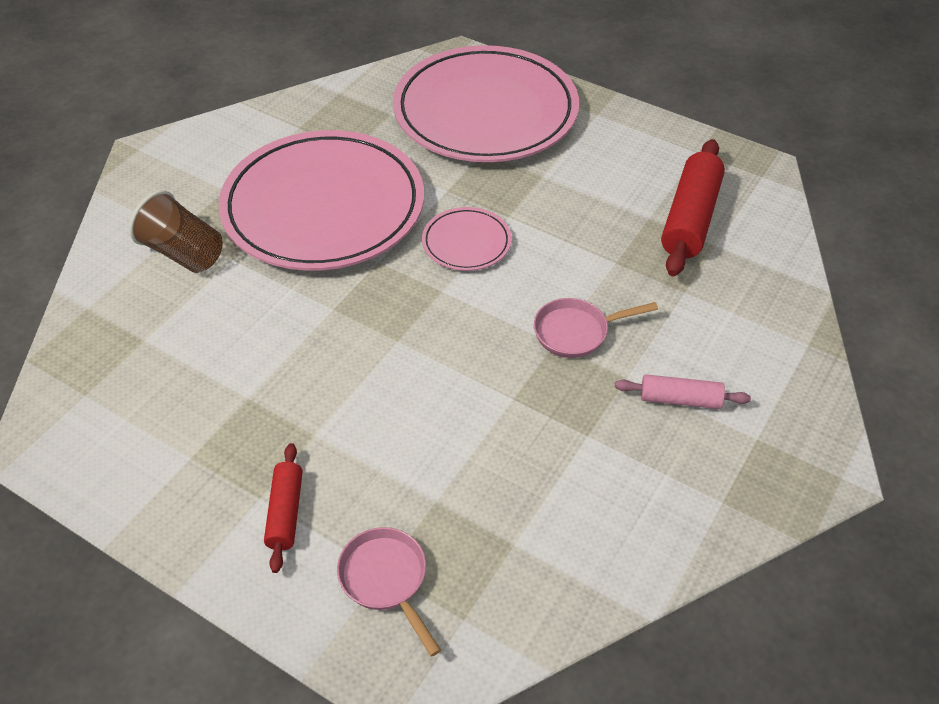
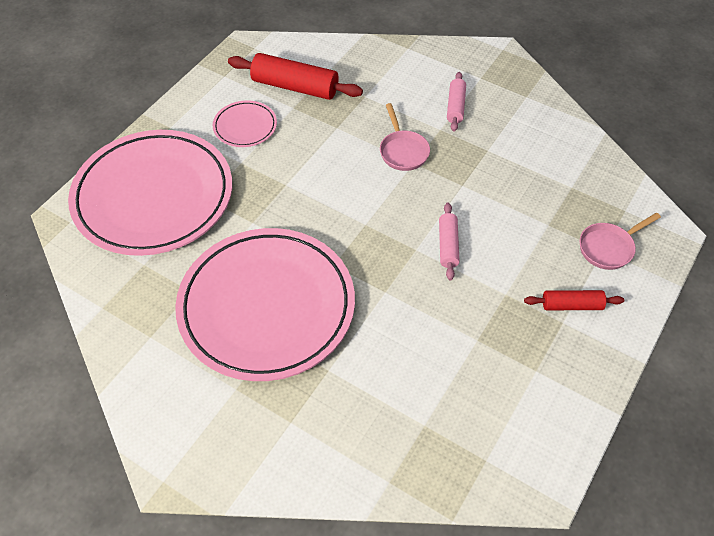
camera: 90 degrees left, 5 degrees up
brown cup [129,190,223,273] -> none
pink plate [422,207,512,271] -> pink plate moved to [213,101,277,147]
none -> pink rolling pin [439,203,460,280]

